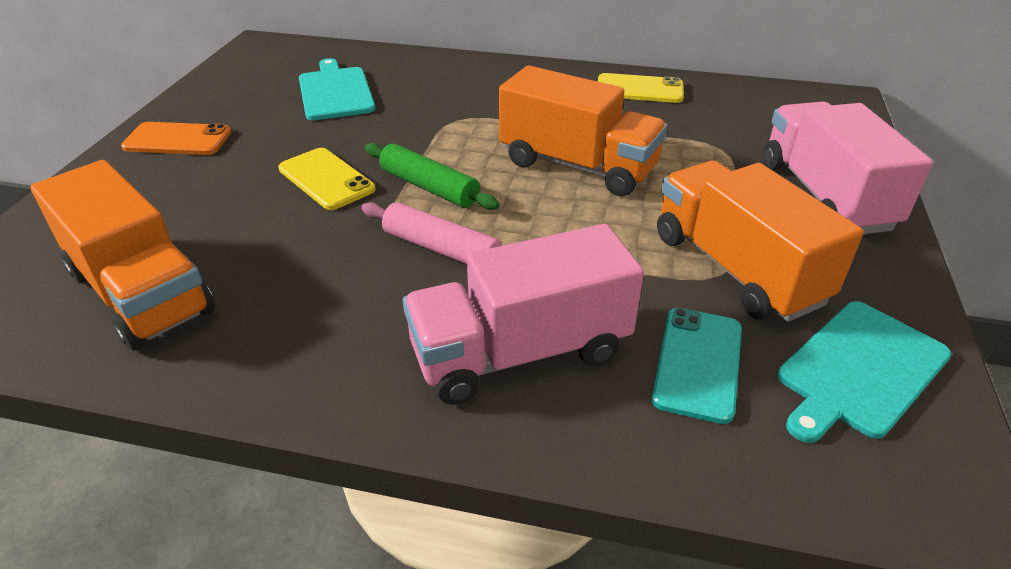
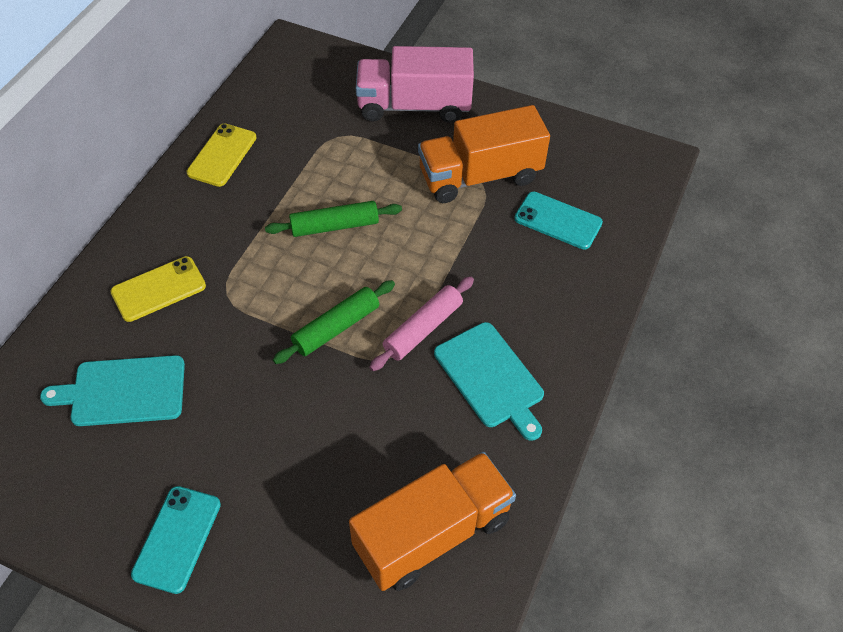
camera: 80 degrees left, 15 degrees up
orange phone [121,122,231,155] -> turquoise phone [131,486,221,594]
yellow phone [278,148,376,210] -> yellow phone moved to [110,256,206,322]
pink truck [403,224,644,405] -> none
orange truck [499,65,668,197] -> green rolling pin [265,201,402,237]
turquoise cutting board [777,301,951,443] -> turquoise cutting board moved to [434,322,544,441]

